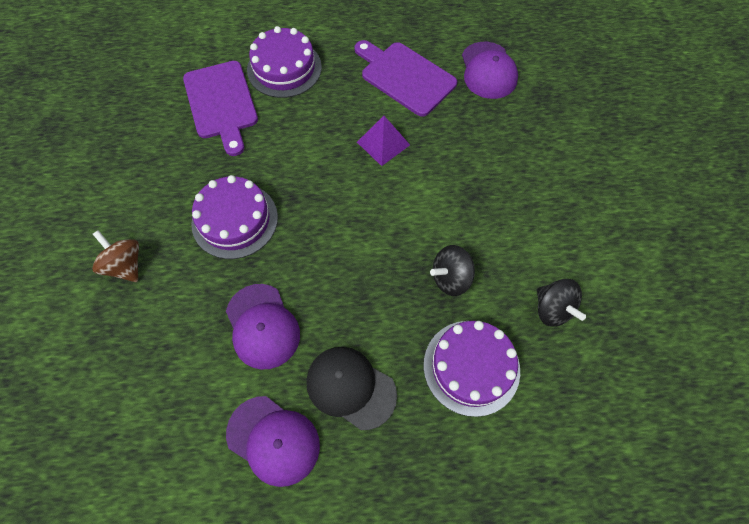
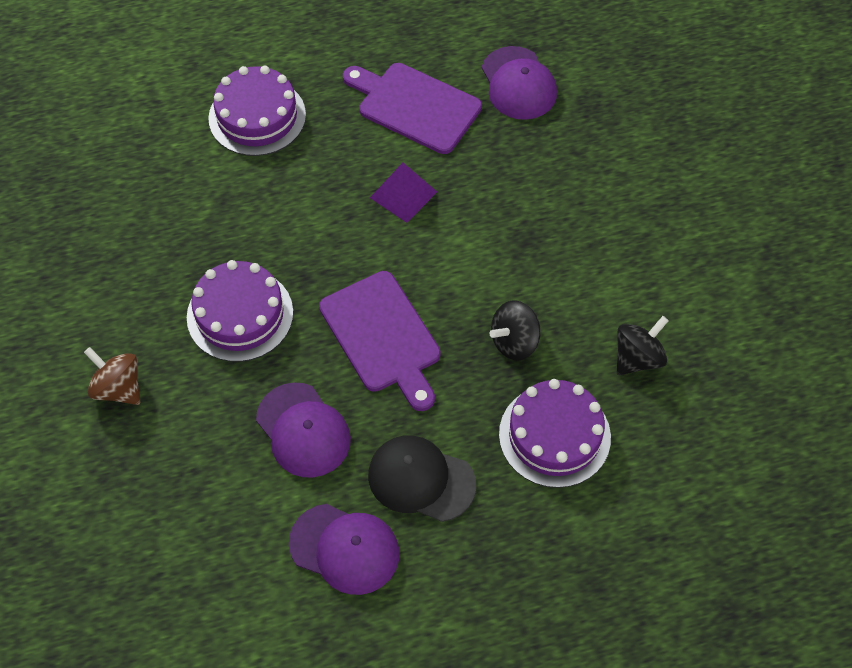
camera: 10 degrees left, 5 degrees down
purple cutting board [183,61,258,156] -> purple cutting board moved to [319,271,441,411]
black spinning top [537,279,586,327] -> black spinning top turned 90 degrees counterclockwise [617,316,669,375]

